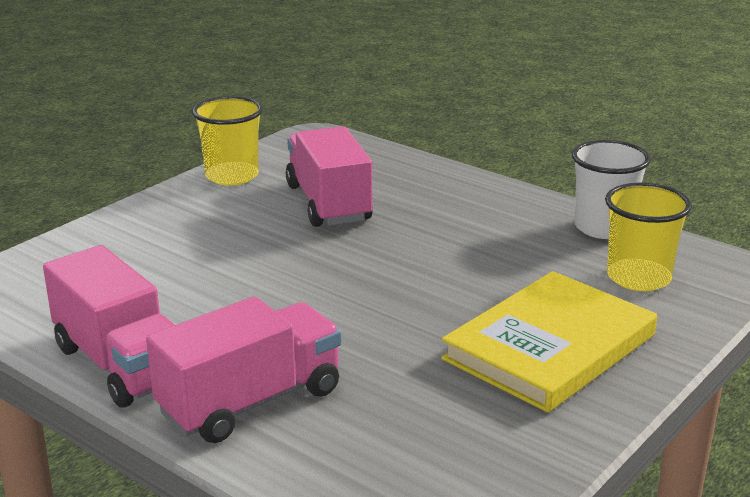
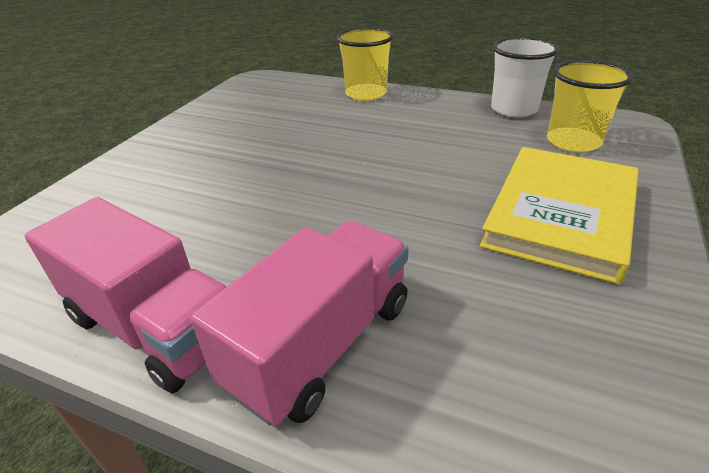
camera: 15 degrees left, 10 degrees up
yellow cup [192,96,263,186] -> yellow cup moved to [336,27,394,101]
pink truck [286,126,373,227] -> none

